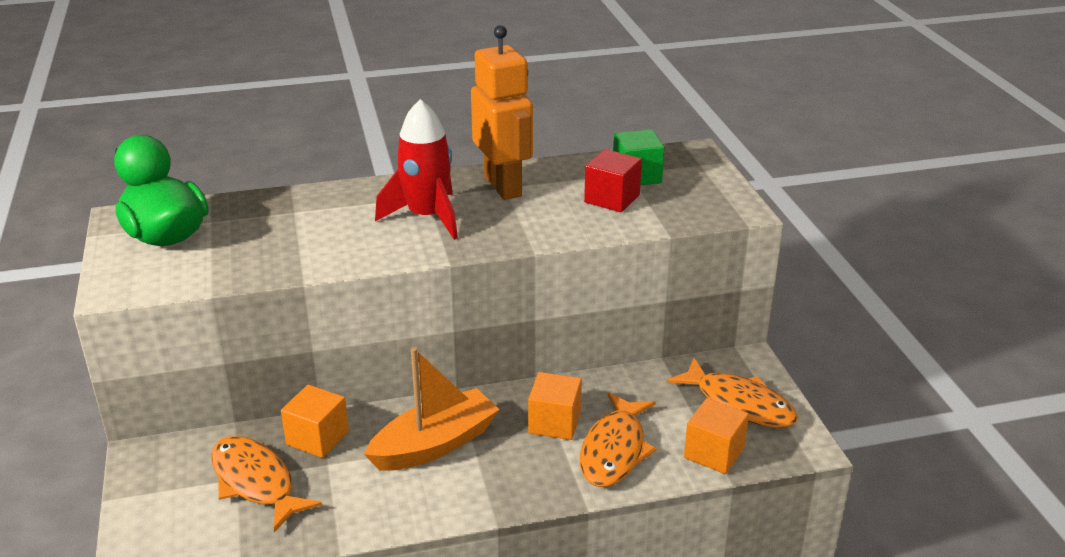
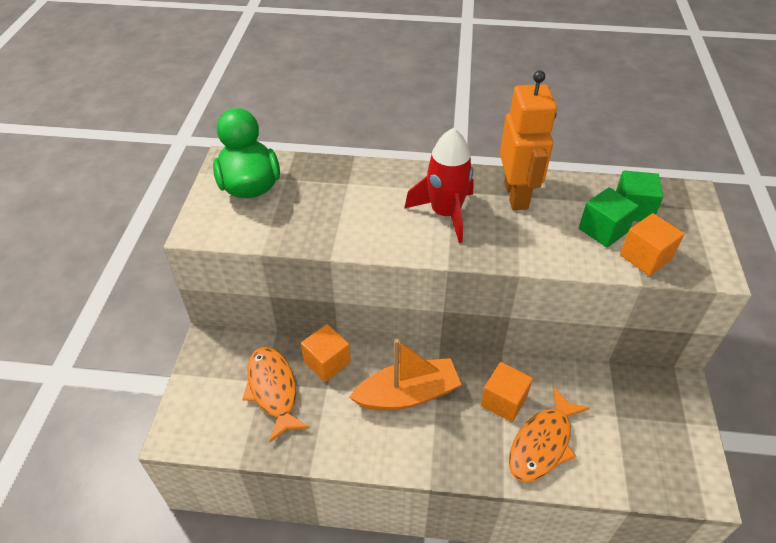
camera: 20 degrees right, 15 degrees up
red cube [584,149,642,212] -> green cube [579,187,639,247]
orange fish [667,358,798,428] -> none
orange cube [684,398,749,474] -> orange cube moved to [620,213,684,276]

